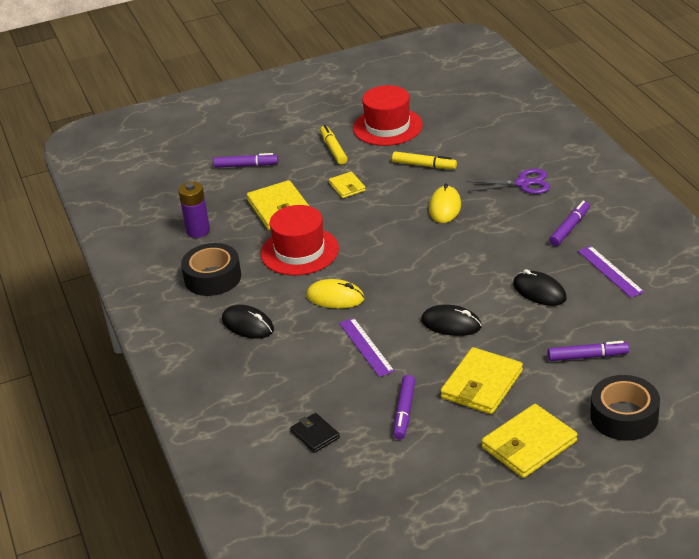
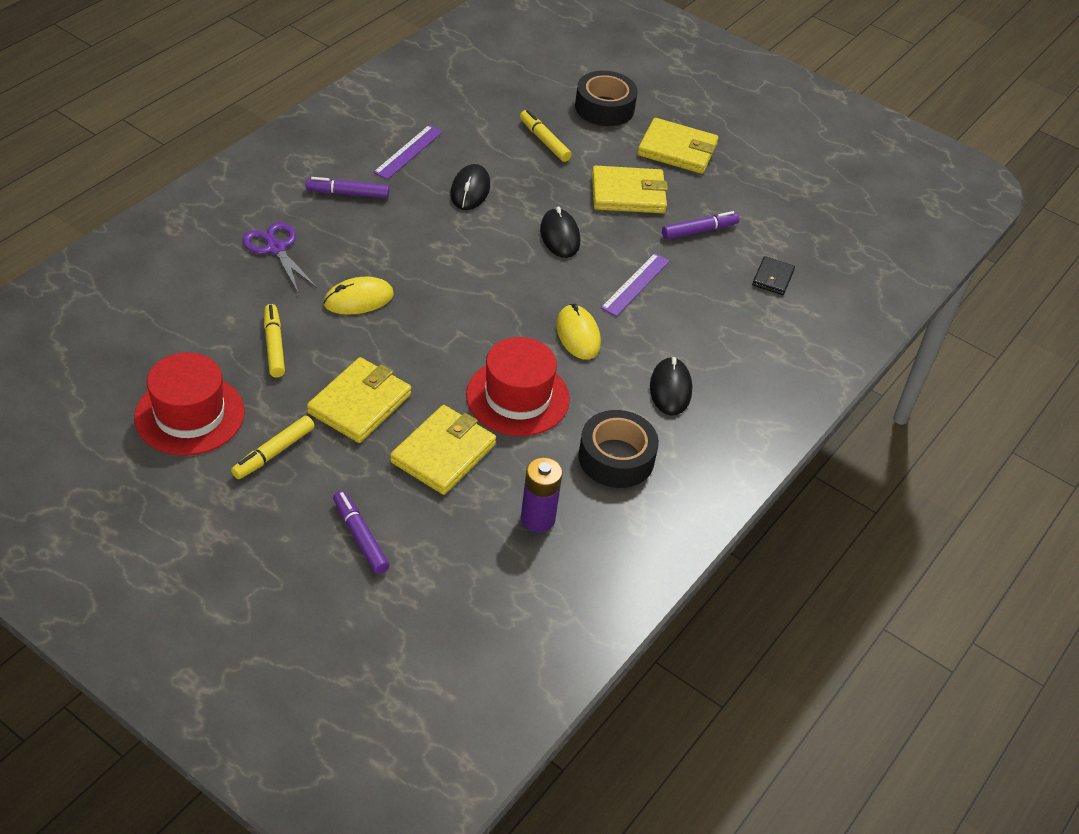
camera: 130 degrees left, 10 degrees up
yellow wallet [329,172,366,198] -> yellow wallet [307,357,411,443], size x1.81
purple marker [548,341,629,361] -> yellow marker [520,110,572,162]

